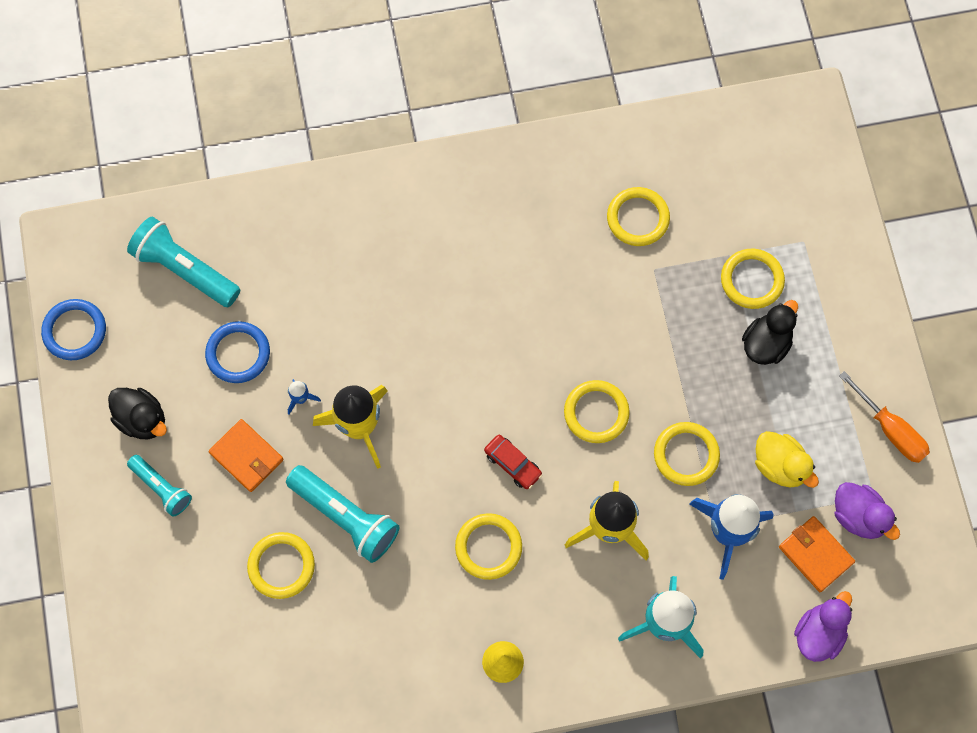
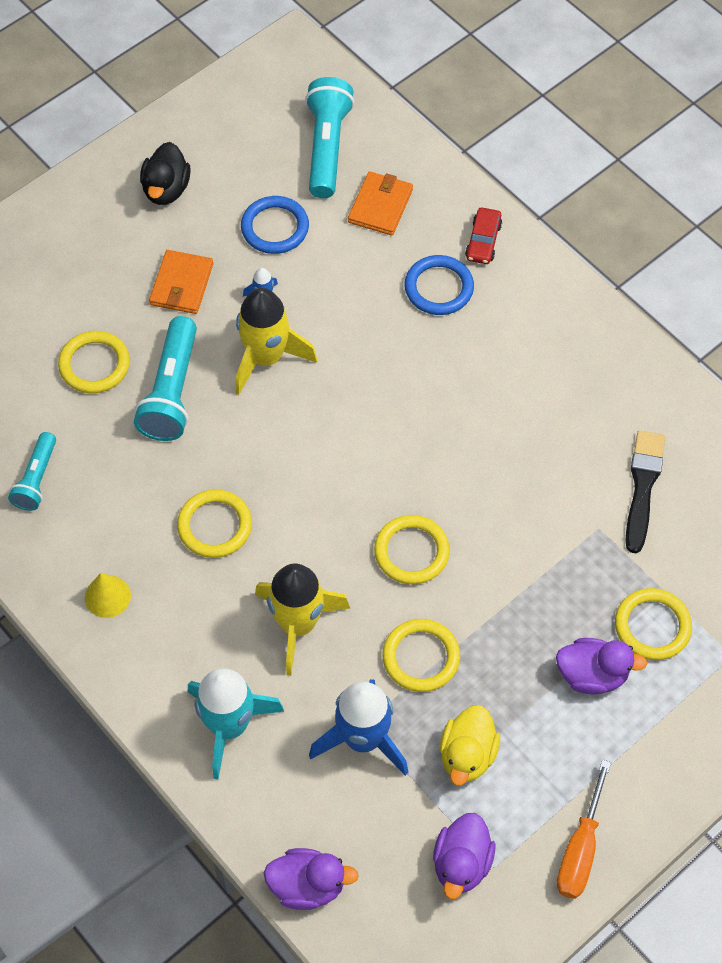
camera: 60 degrees right, 10 degrees down
blue ring [41,299,106,360] -> blue ring moved to [405,255,474,315]
turquoise flashlight [127,455,192,517] -> turquoise flashlight moved to [8,432,56,511]
red car [484,435,542,489] -> red car moved to [465,208,502,264]
yellow ring [607,187,670,246] -> black brush [625,430,665,553]
black duck [742,300,798,365] -> purple duck [556,638,647,694]
orange wallet [779,516,855,592] -> orange wallet moved to [348,171,413,235]

